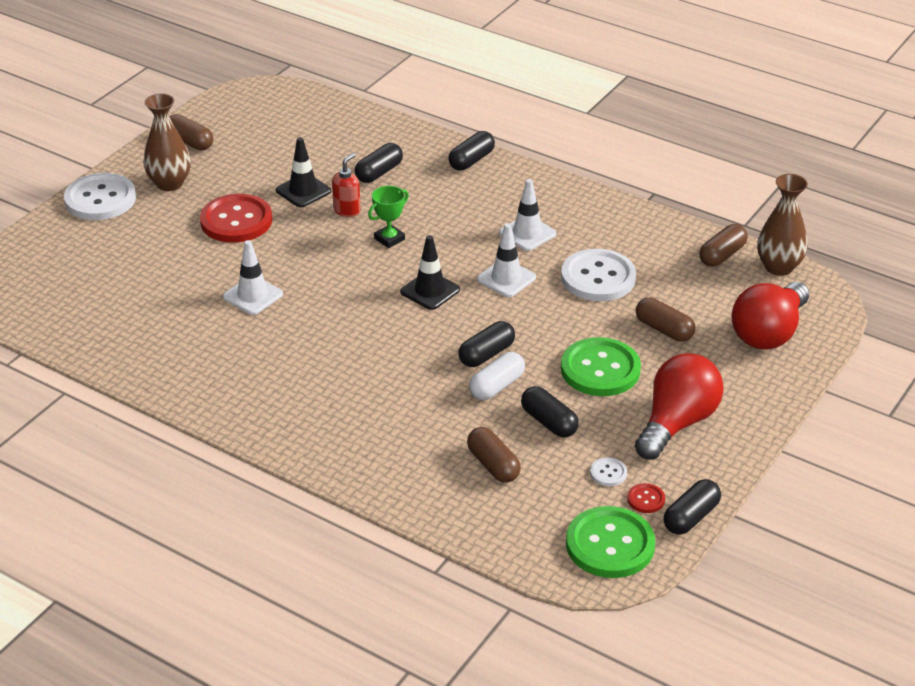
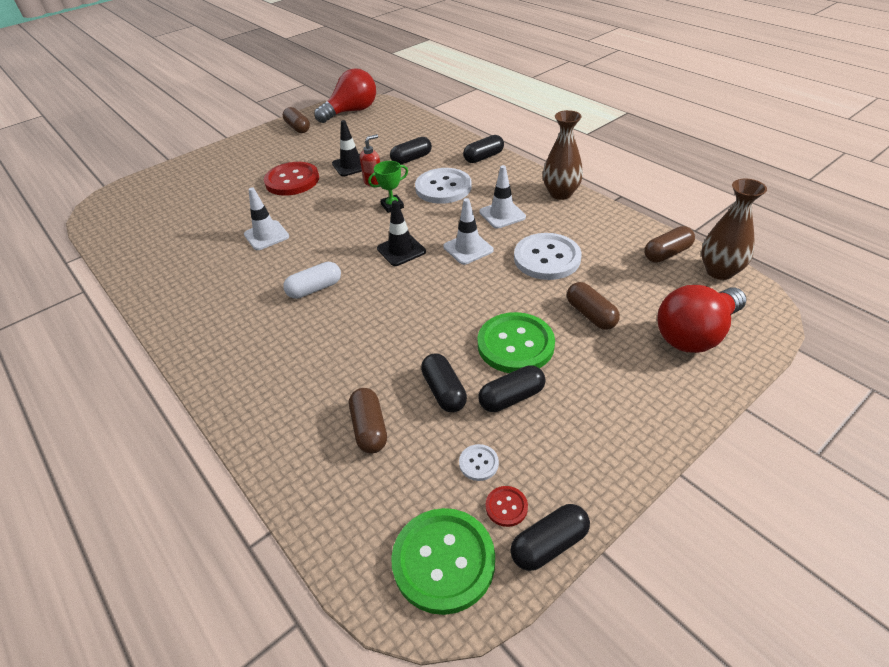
camera: 20 degrees right, 5 degrees up
white button [64,173,136,220] -> white button moved to [415,168,472,204]
brown vase [143,93,191,191] -> brown vase moved to [543,110,583,200]
black capsule [459,321,515,367] -> black capsule moved to [478,365,546,412]
white capsule [469,352,525,400] -> white capsule moved to [283,262,341,299]
red light bulb [635,353,724,460] -> red light bulb moved to [314,68,376,123]

